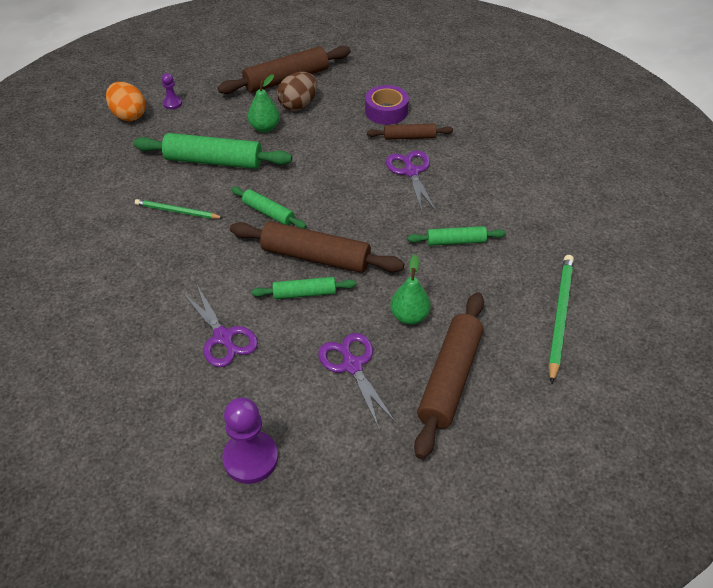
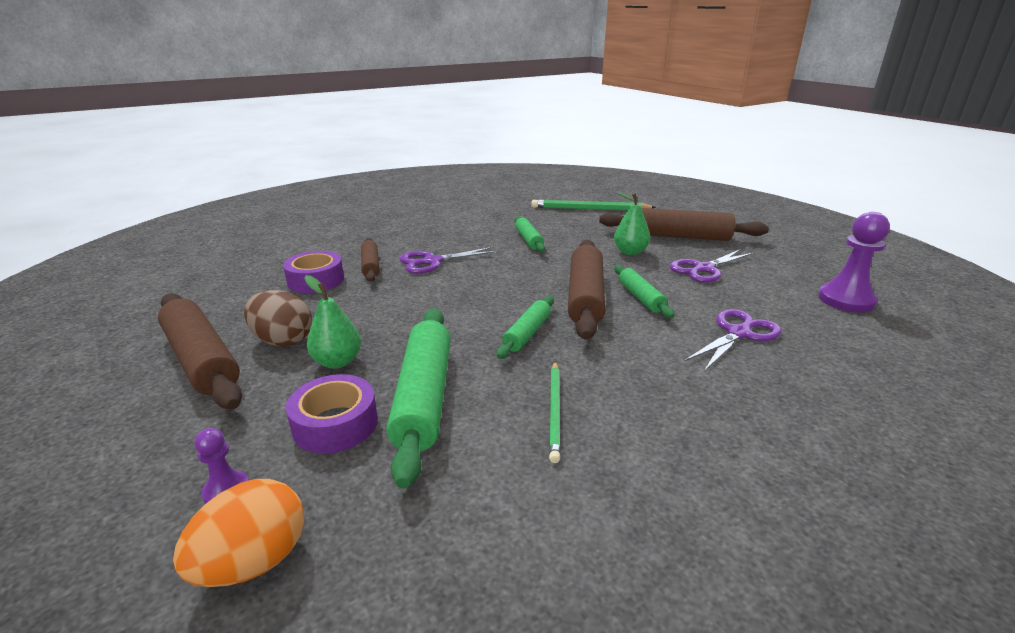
camera: 100 degrees left, 20 degrees down
none -> purple tape [286,374,378,454]

